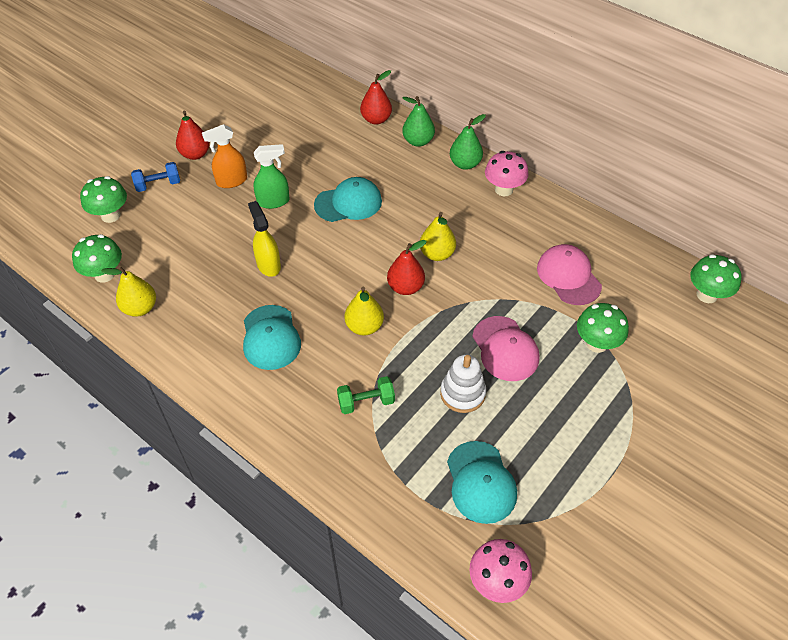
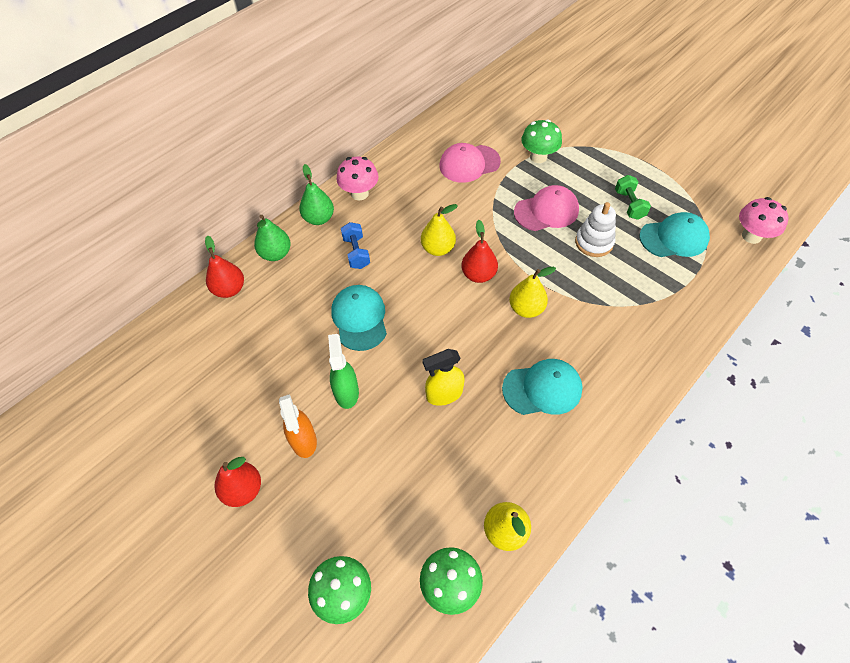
camera: 85 degrees left, 5 degrees up
blue dumbbell [131,162,180,192] -> blue dumbbell moved to [341,222,370,269]
green dumbbell [337,376,395,414] -> green dumbbell moved to [615,175,651,220]
green mushroom [690,254,742,303] -> none

